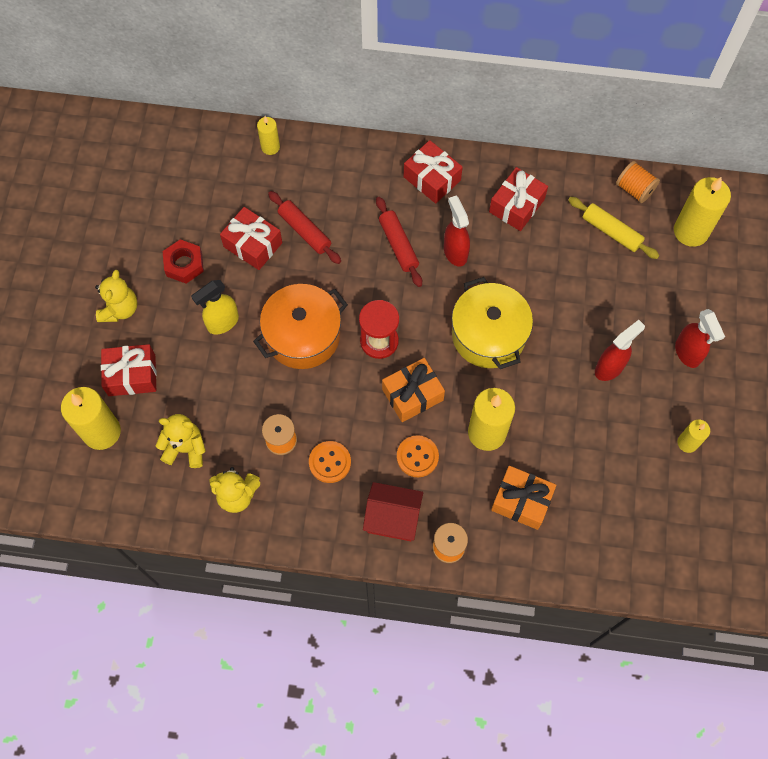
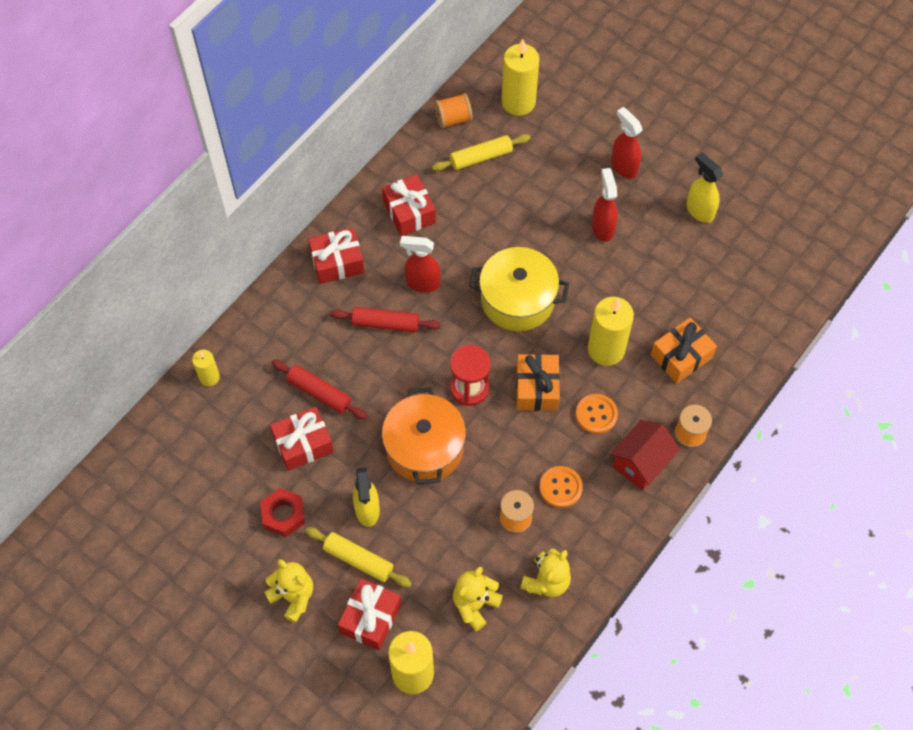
camera: 60 degrees left, 5 degrees down
red rolling pin [268,191,341,264] -> red rolling pin turned 45 degrees clockwise [271,360,367,419]
red spray bottle [675,309,725,368] -> red spray bottle turned 135 degrees counterclockwise [611,107,643,179]
yellow candle [677,419,710,453] -> yellow spray bottle [686,153,723,223]
none -> yellow rolling pin [305,527,412,587]

